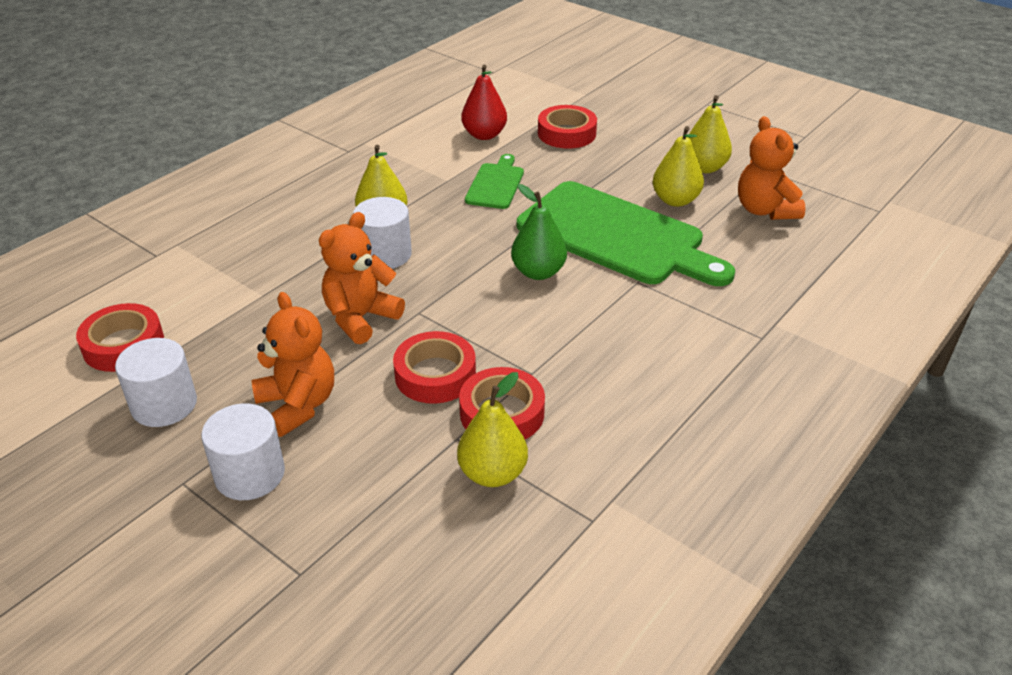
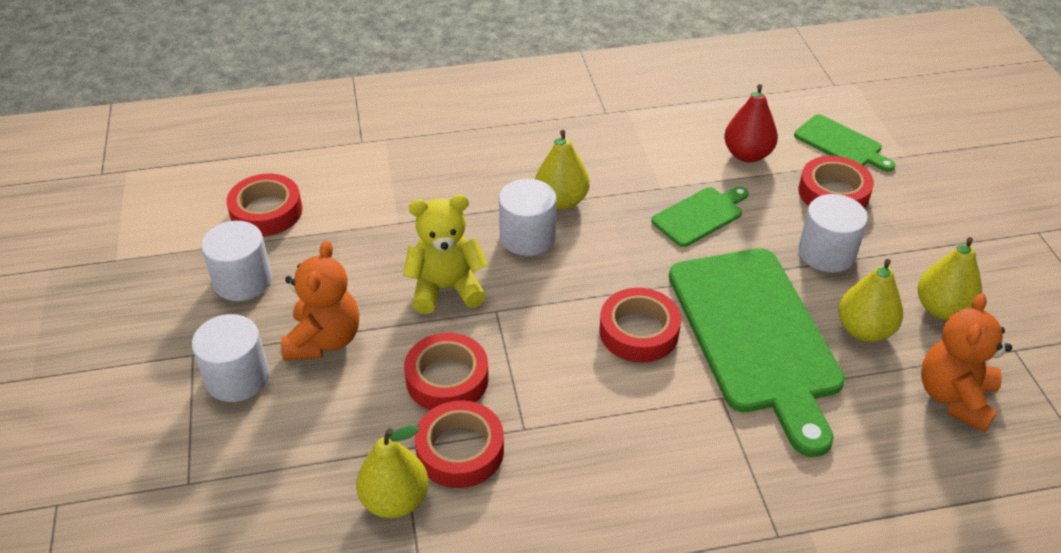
camera: 40 degrees right, 5 degrees up
orange teddy bear [319,212,405,344] -> yellow teddy bear [403,194,488,314]
green pear [511,184,567,280] -> red tape [600,288,681,363]
none -> green cutting board [794,114,895,172]
none -> white cylinder [798,194,868,272]

